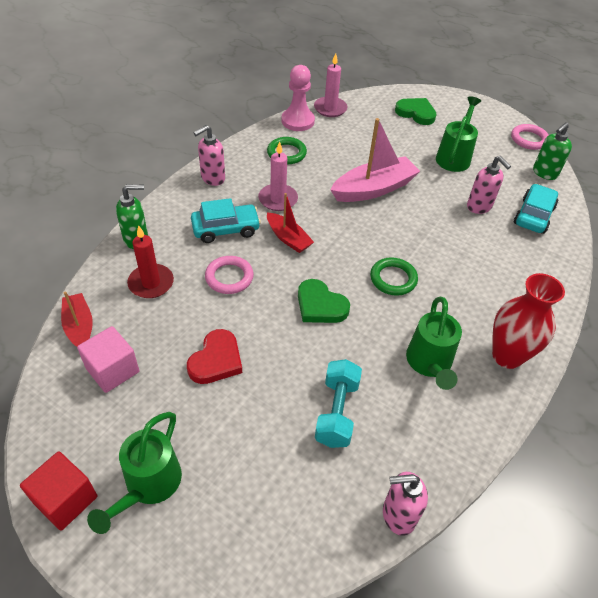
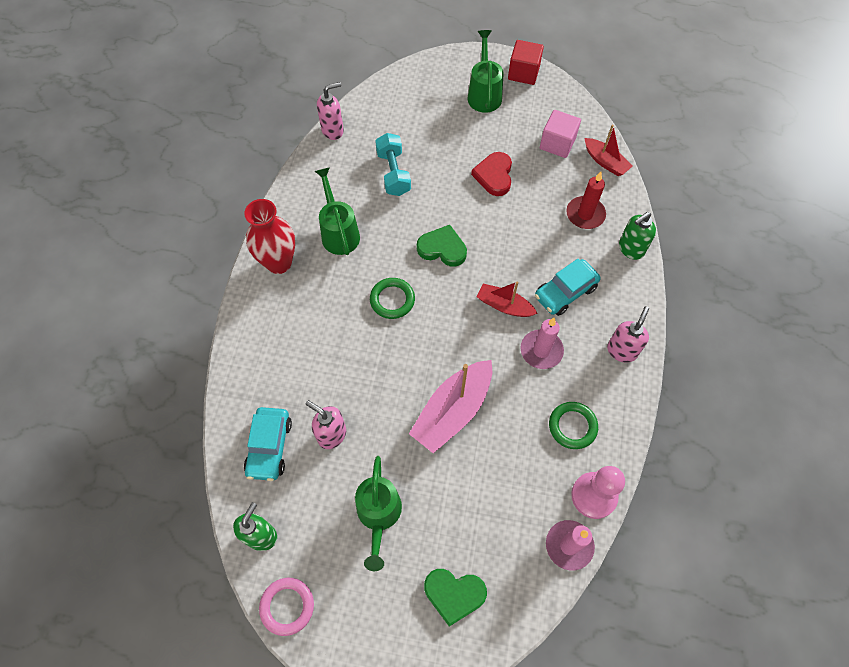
camera: 160 degrees right, 15 degrees up
pink ring [205,256,254,294] -> none

